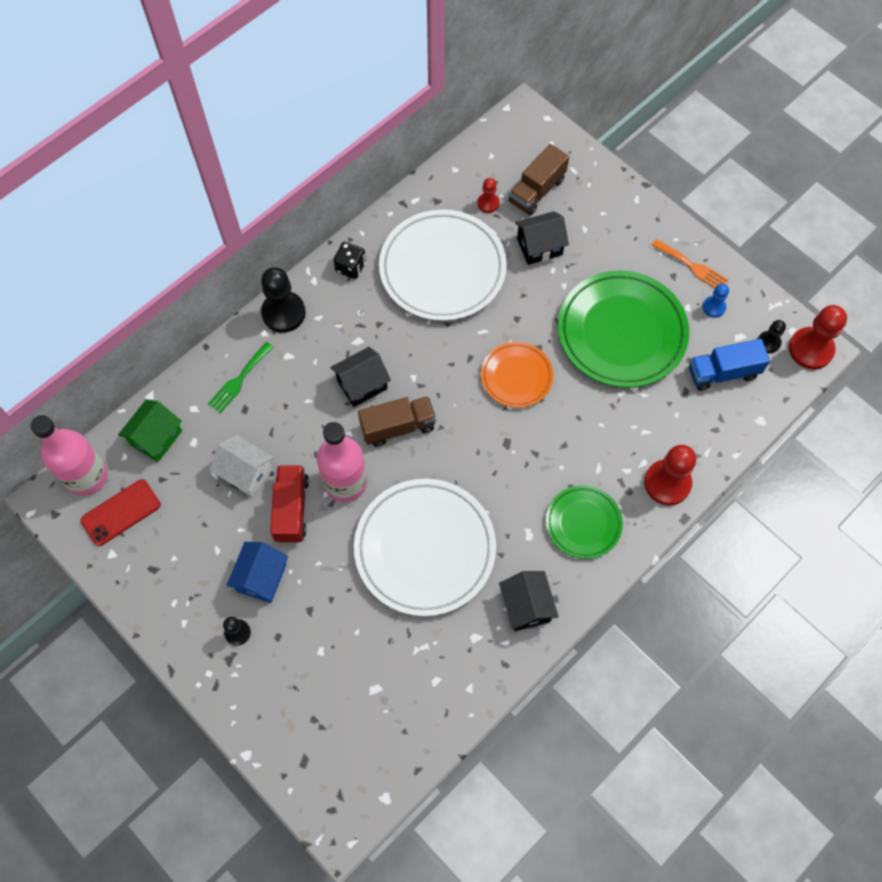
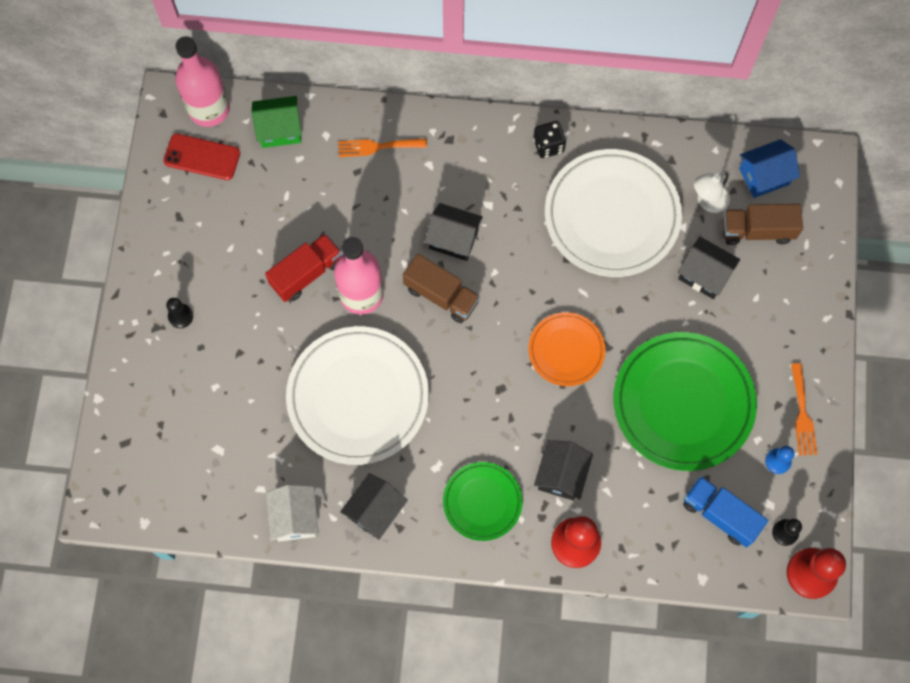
camera: 50 degrees right, 5 degrees up
green fork [208,342,273,413] -> orange fork [338,138,427,157]
white house [209,434,274,497] -> white house moved to [266,485,319,542]
blue house [226,542,288,603] -> blue house moved to [739,139,800,198]
black pawn [261,267,306,333] -> none
red pawn [477,178,499,213] -> white lamp [694,171,730,213]
none -> black house [534,440,593,501]

